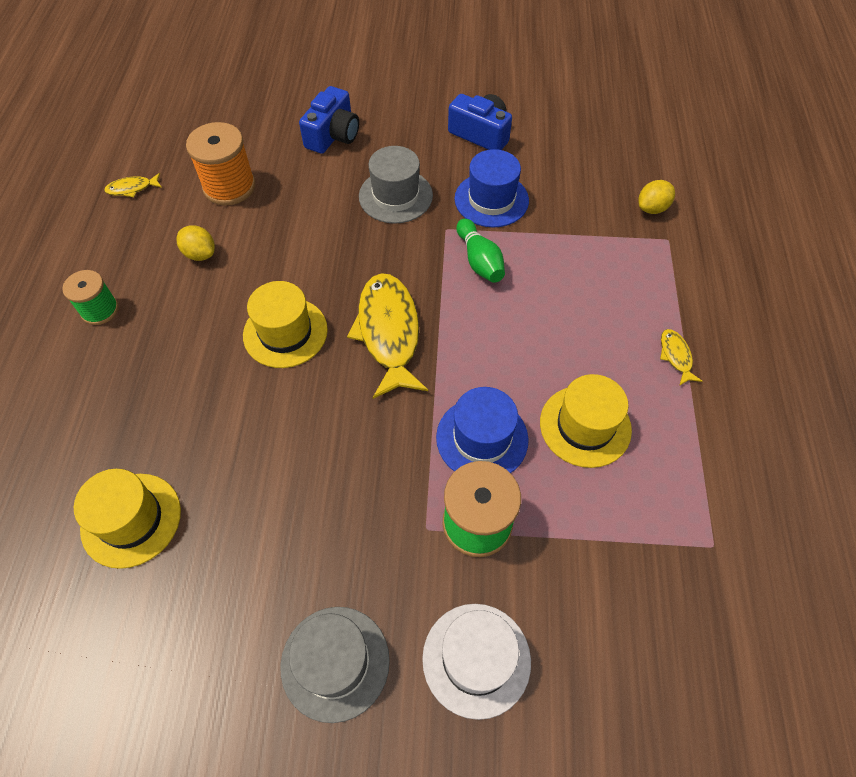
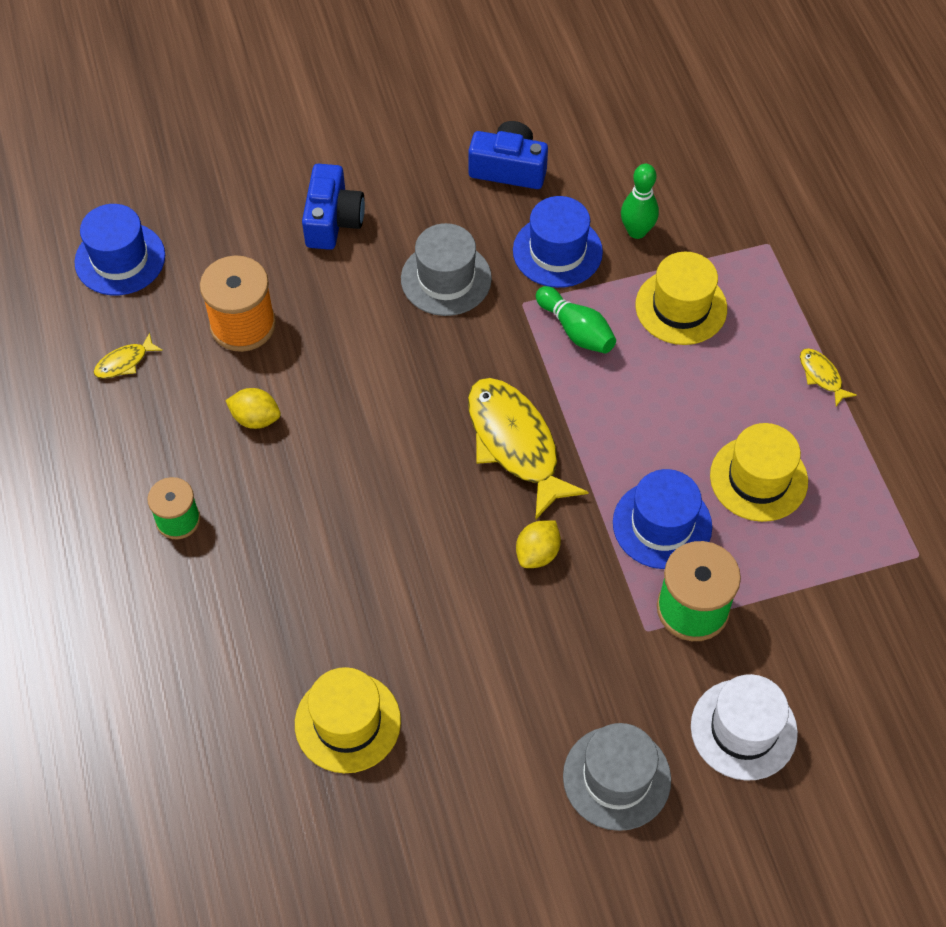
camera: 20 degrees left, 0 degrees up
yellow hat [243,281,328,368] -> yellow hat moved to [635,252,727,345]
yellow lemon [638,180,675,214] -> yellow lemon moved to [516,520,561,568]
none -> blue hat [74,204,165,295]
none -> green bowling pin [621,164,659,239]

